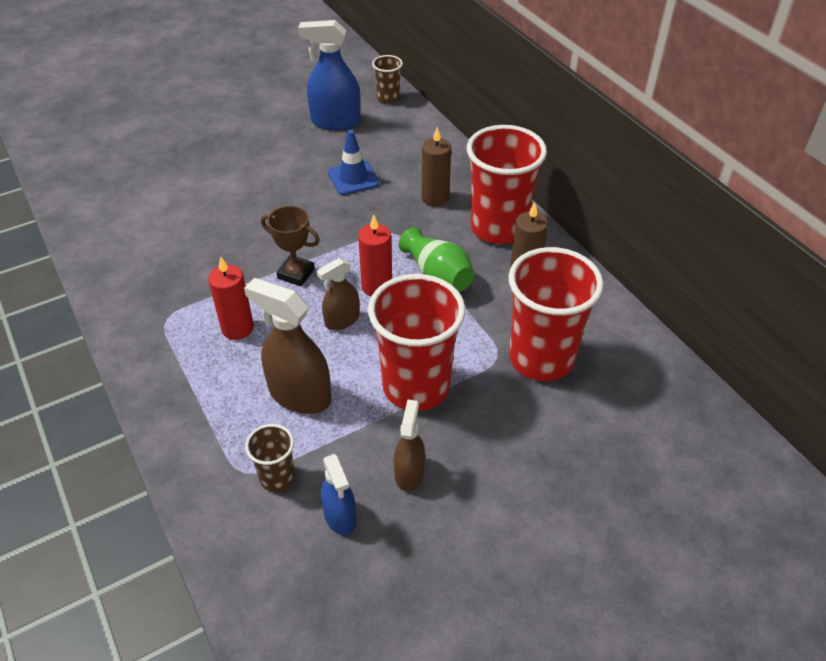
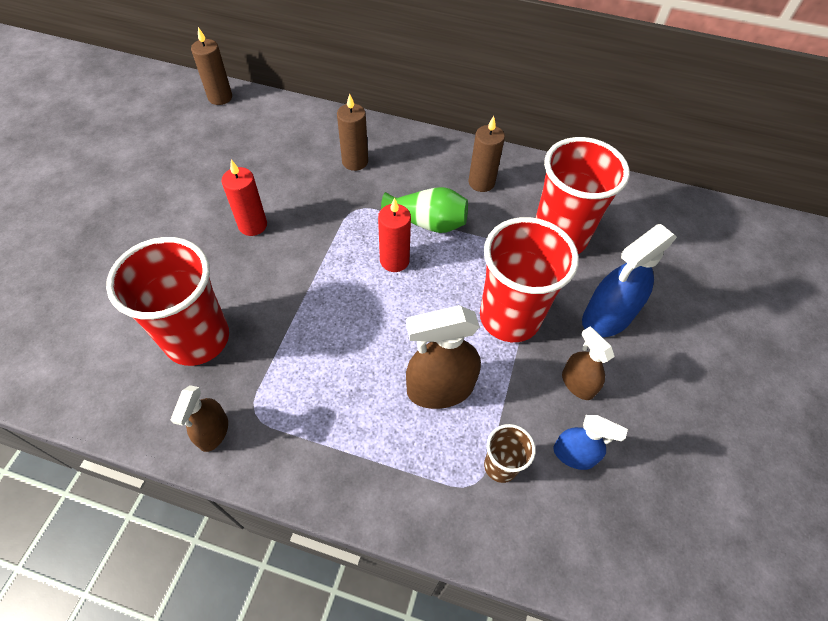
camera: 45 degrees left, 10 degrees up
red candle [208,256,254,340] -> red candle moved to [222,160,267,236]
brown trophy [261,206,320,286] -> none
blue spray bottle [298,20,361,130] -> blue spray bottle moved to [582,224,677,337]
brown spray bottle [317,258,360,330] -> brown spray bottle moved to [171,385,228,452]
blue traffic cone [328,130,380,195] -> none
brown cup [372,55,403,104] -> brown candle [191,27,232,105]
red cup [467,125,547,244] -> red cup moved to [106,237,229,366]

